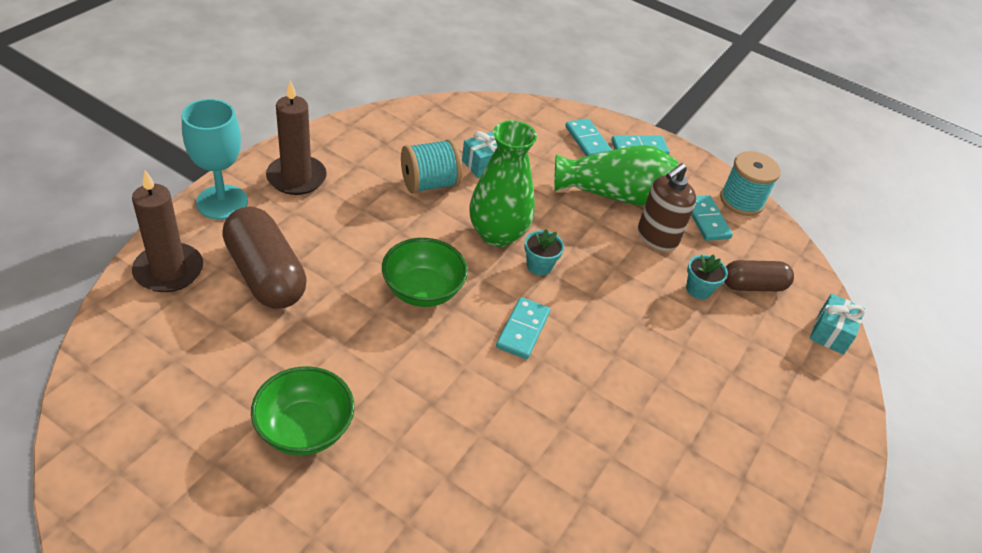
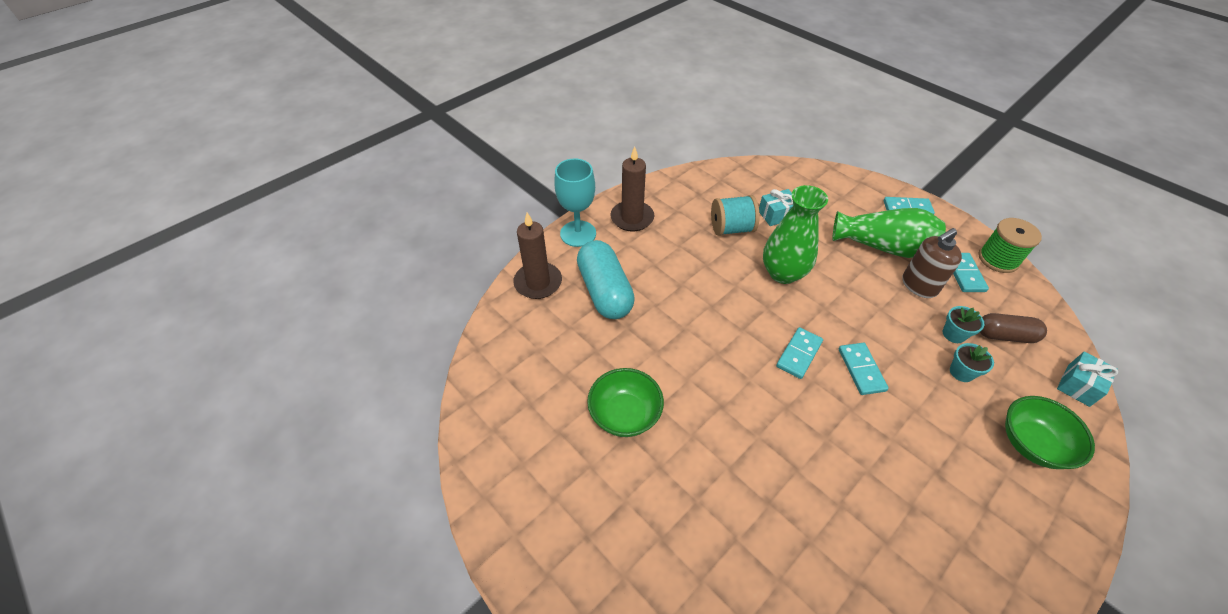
camera: 20 degrees right, 5 degrees up
brown capsule [222,206,307,309] -> turquoise capsule [577,240,635,319]
green bowl [382,238,468,307] -> green bowl moved to [1005,396,1095,469]
turquoise flower pot [524,229,564,275] -> turquoise flower pot moved to [950,343,994,382]
turquoise domino [565,118,612,156] -> turquoise domino moved to [839,343,889,395]
turquoise spool [720,151,781,216] -> green spool [978,218,1042,273]

